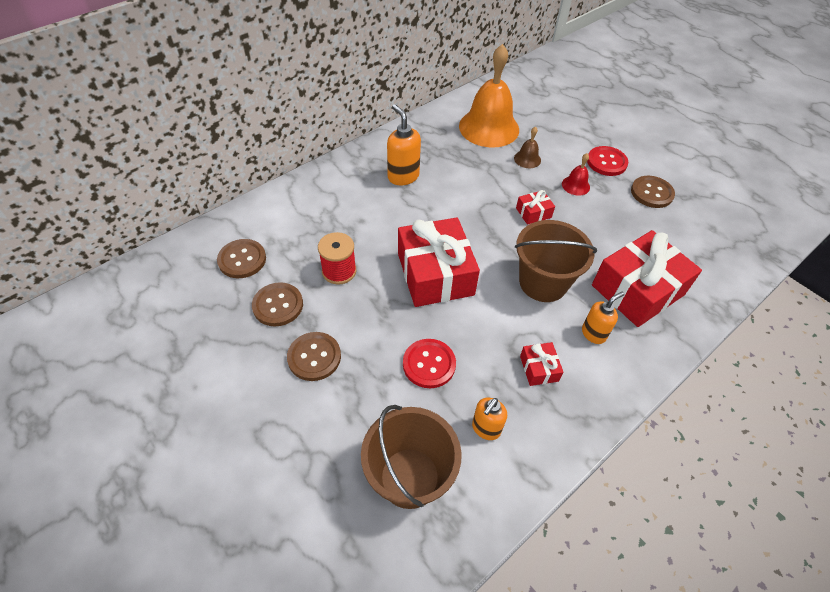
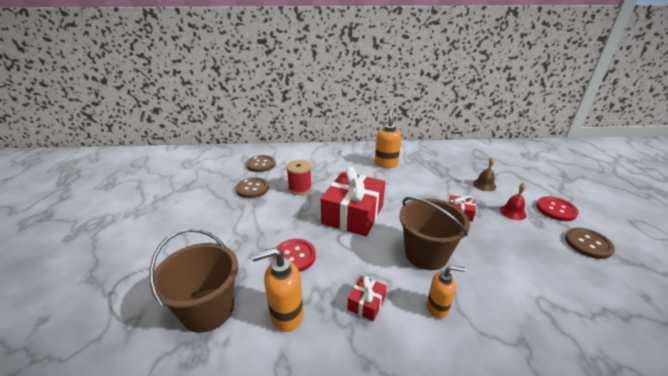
camera: 40 degrees right, 20 degrees down
brown button [287,332,341,381] -> none
orange bell [459,44,519,148] -> none
orange soap dispenser [472,398,507,440] -> orange soap dispenser [252,248,303,332], size x1.50
red gift [592,230,702,327] -> none

